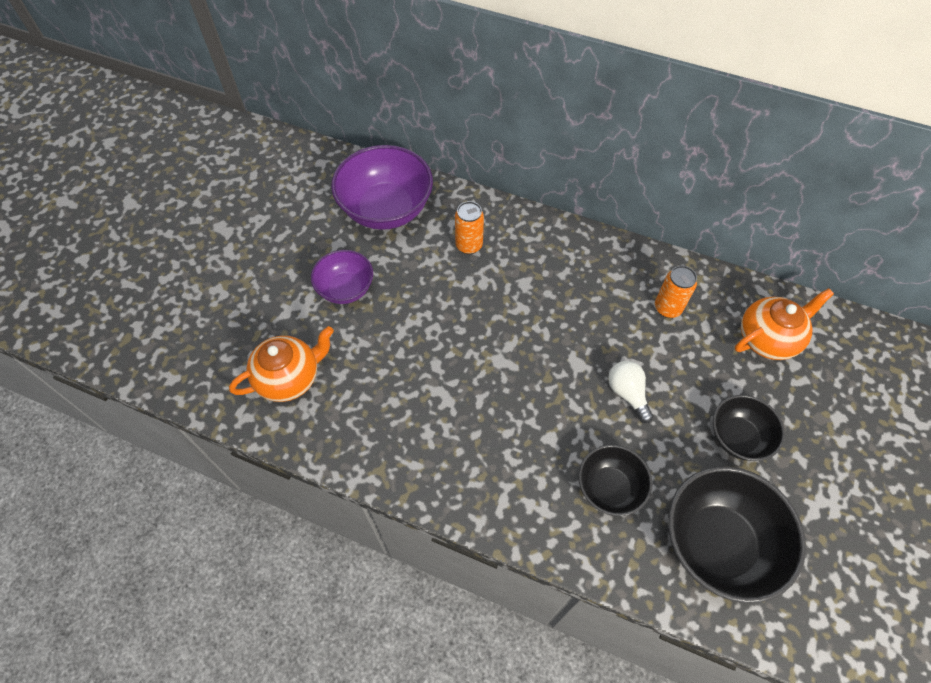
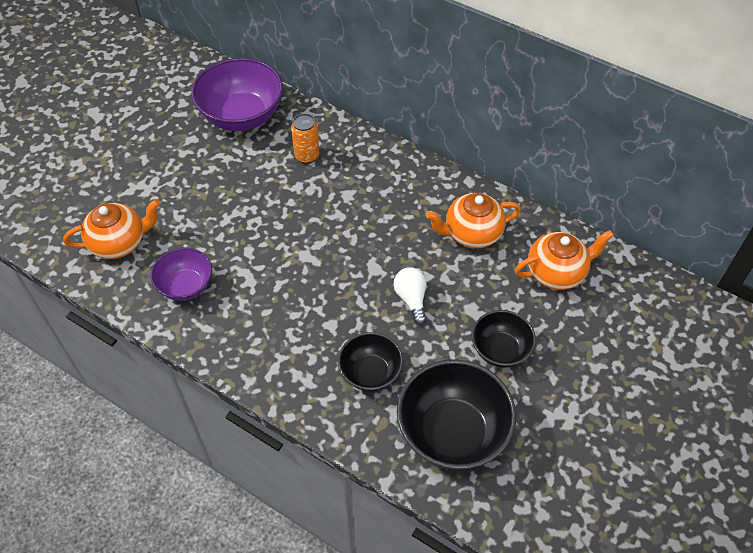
camera: 10 degrees right, 5 degrees down
purple bowl [311,250,373,304] -> purple bowl moved to [151,248,212,301]
orange can [655,265,697,318] -> orange teapot [426,193,521,248]

